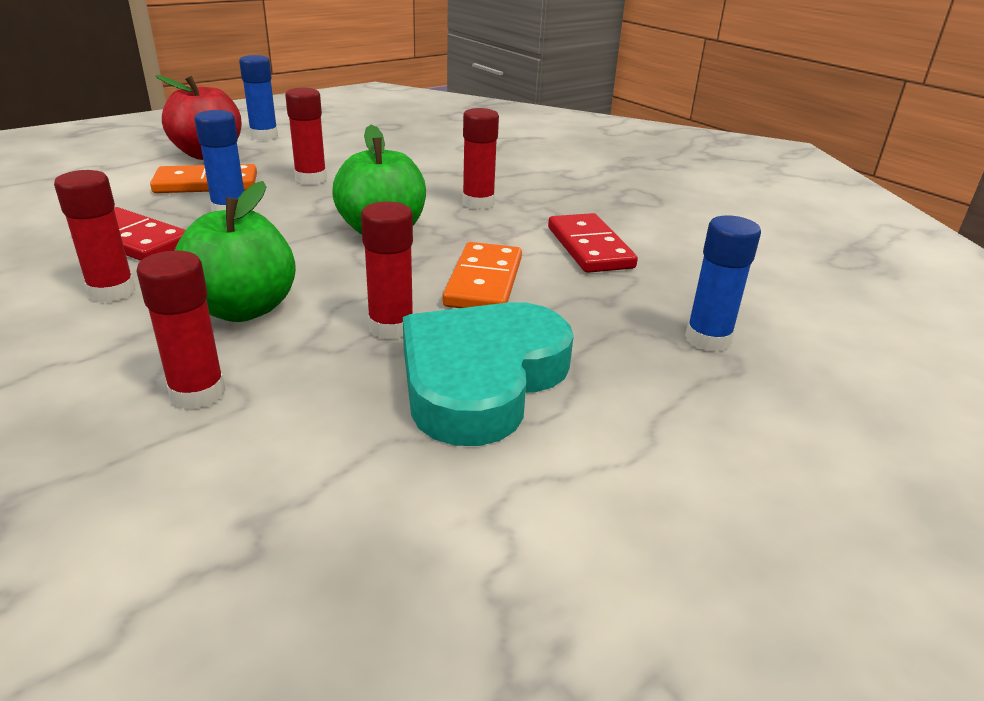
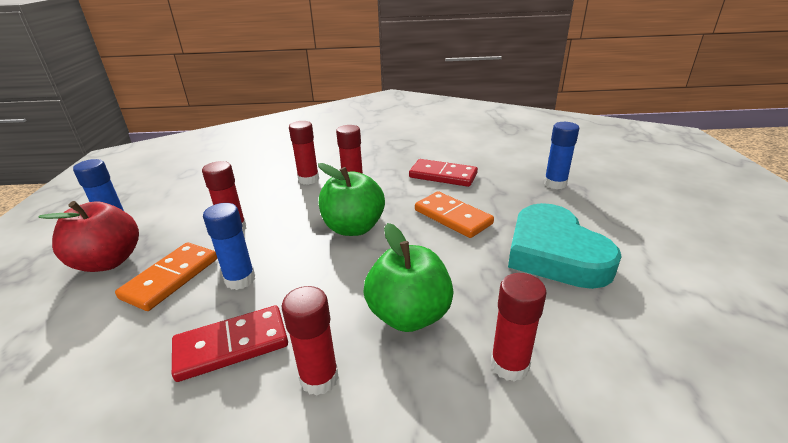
camera: 50 degrees left, 0 degrees up
red glue stick [361,201,413,340] -> red glue stick moved to [289,121,319,185]

